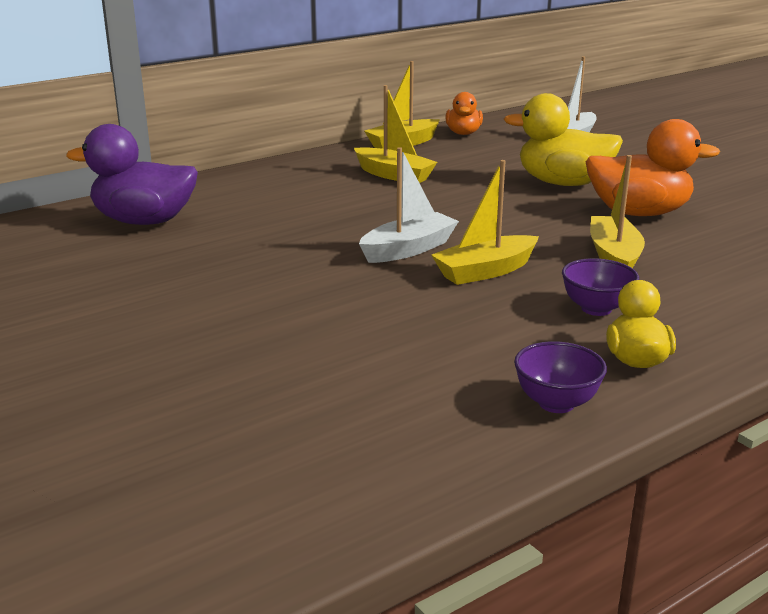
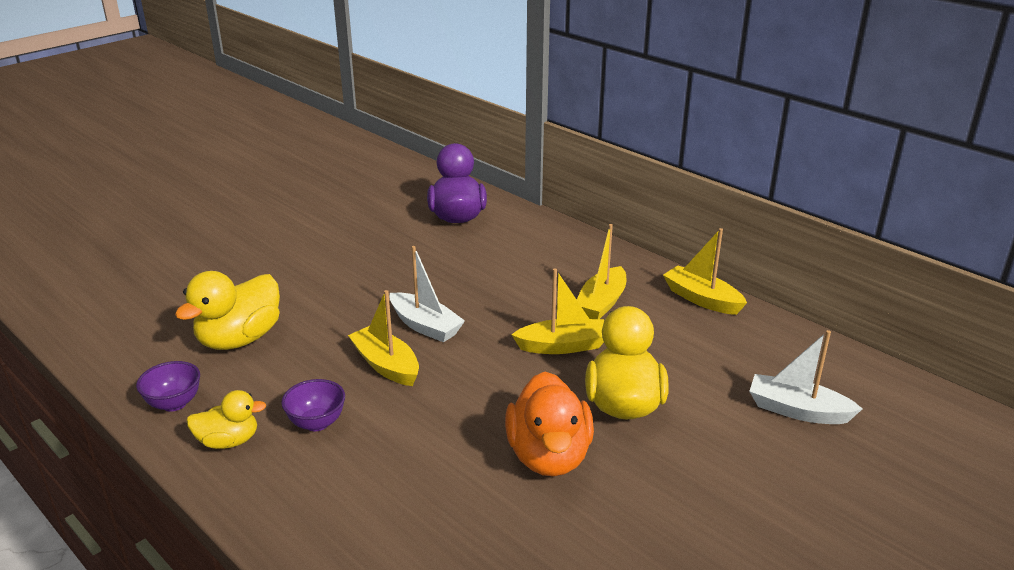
camera: 80 degrees right, 5 degrees up
orange duck [445,92,483,135] -> none
yellow boat [590,155,645,268] -> yellow boat moved to [511,269,604,354]
none -> yellow duck [175,271,280,350]

